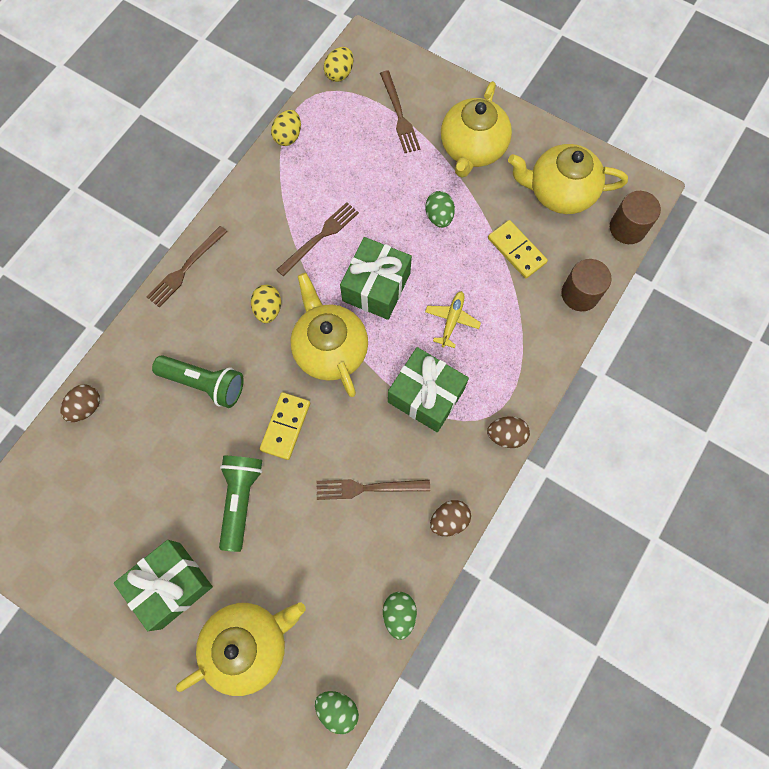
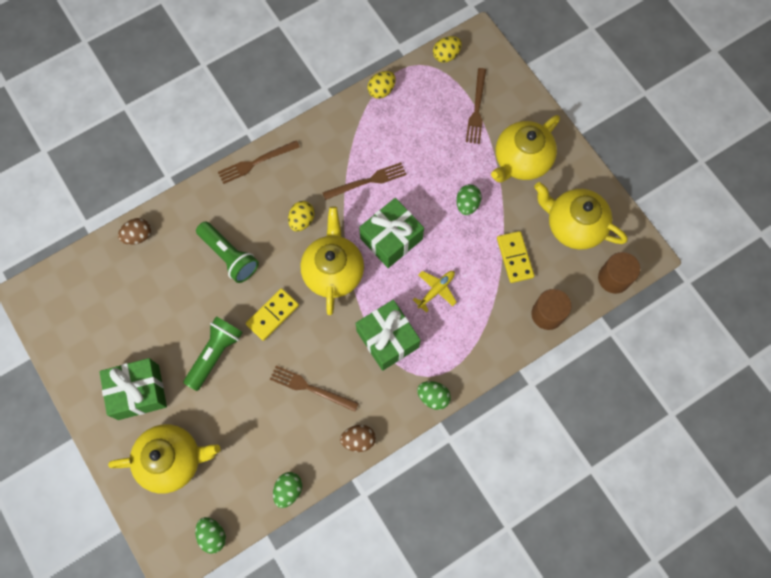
camera: 25 degrees right, 0 degrees up
brown egg [487,416,530,448] -> green egg [417,381,451,410]

